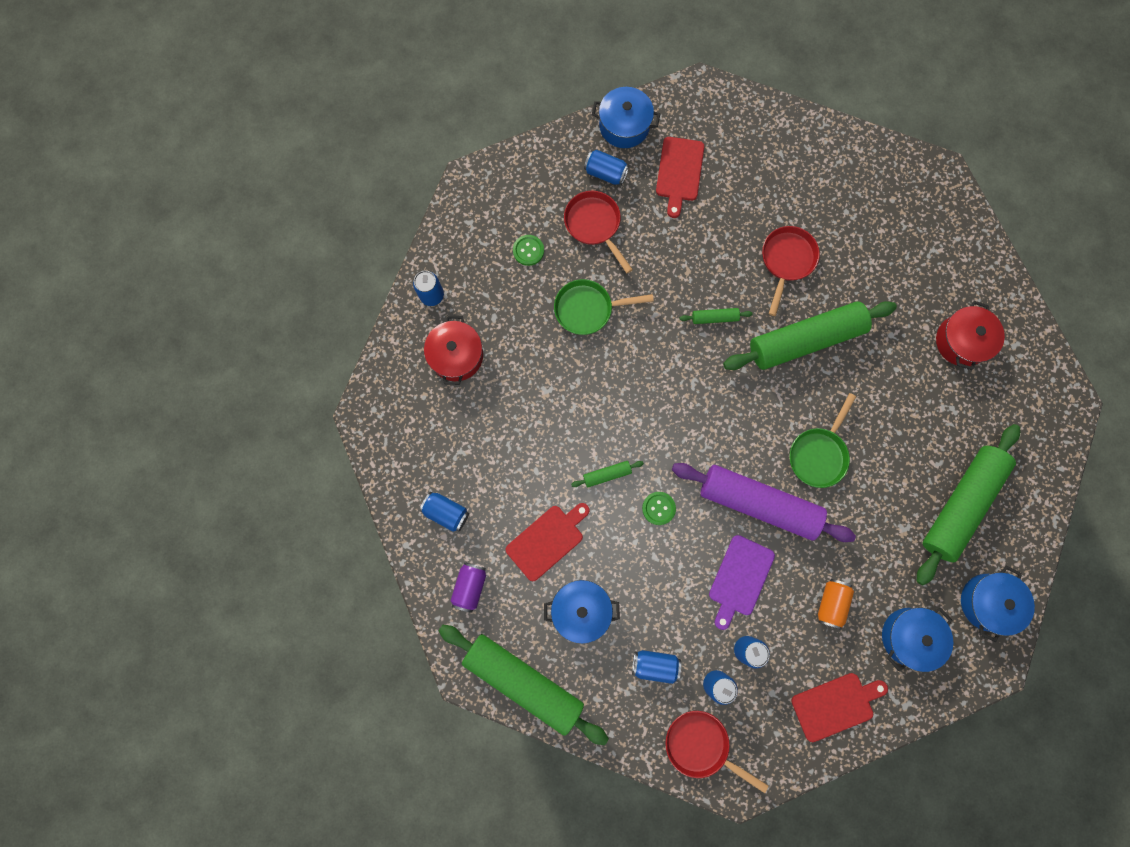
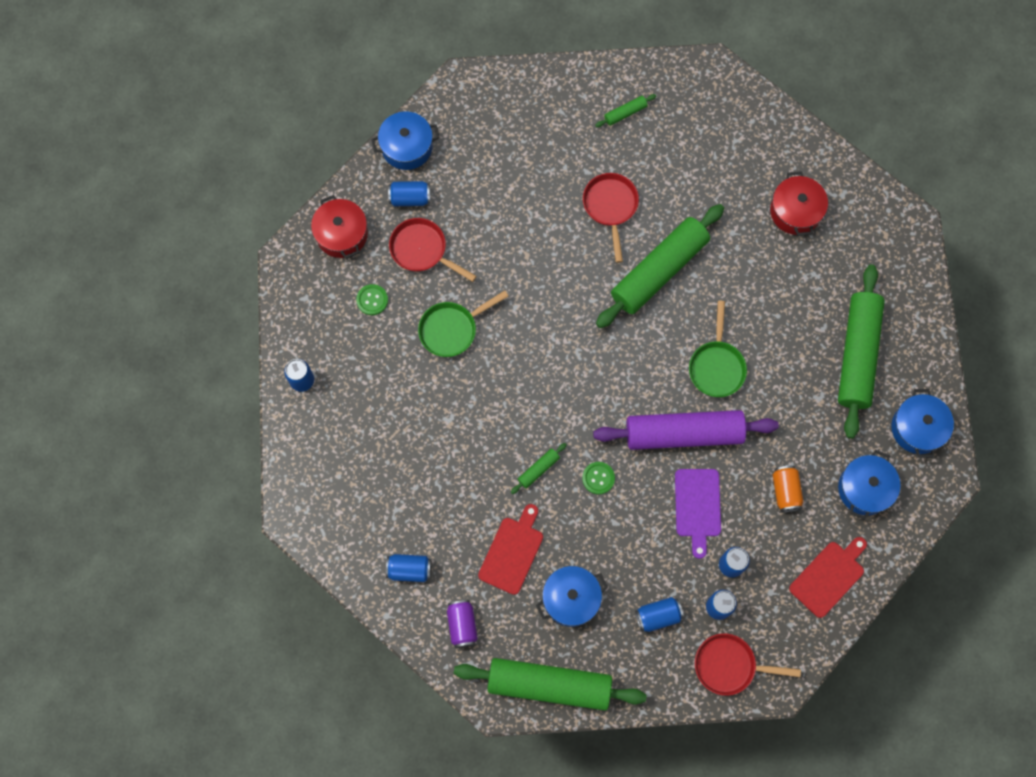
camera: 25 degrees left, 5 degrees down
red pot [424,316,483,385] -> red pot moved to [311,195,368,259]
red cutting board [656,137,704,218] -> none
green rolling pin [680,308,753,324] -> green rolling pin moved to [595,94,656,127]

